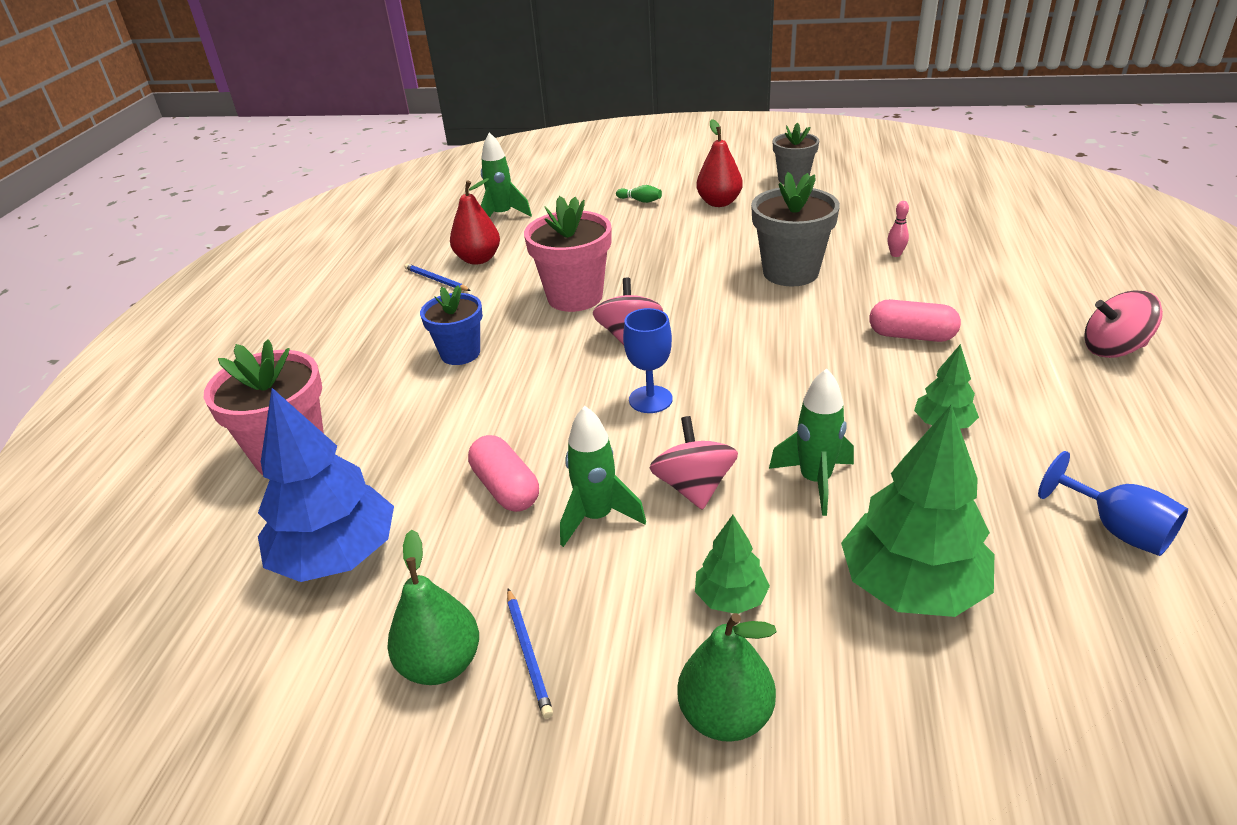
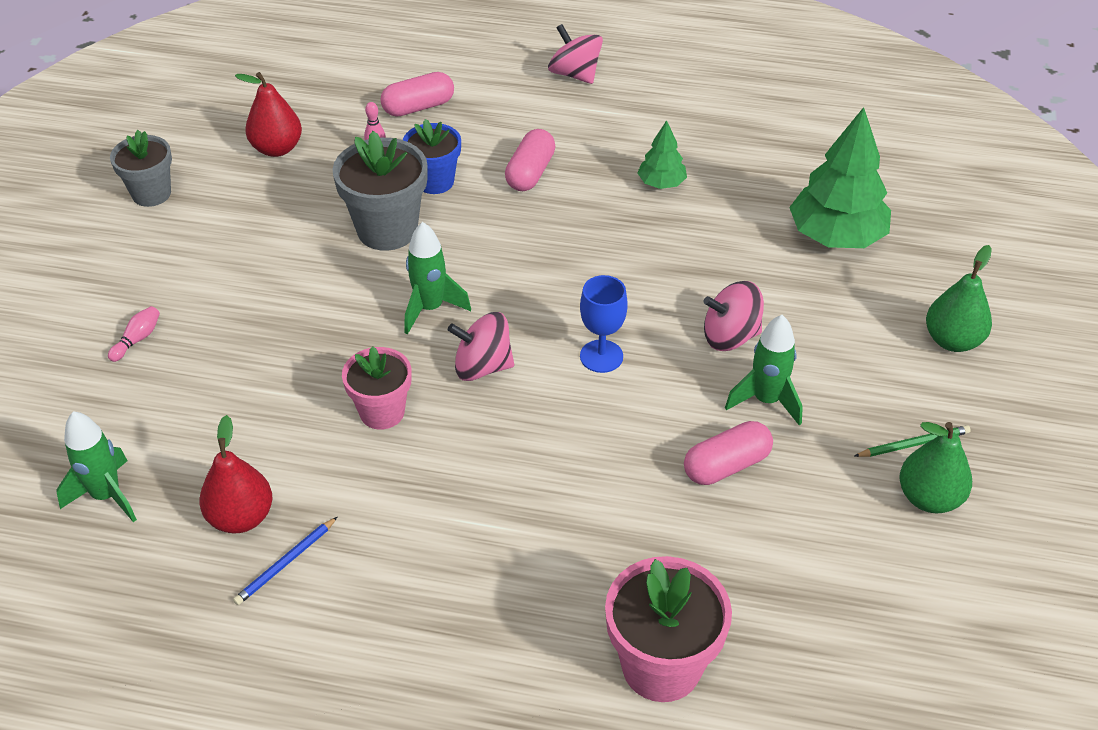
camera: 90 degrees left, 10 degrees up
blue tree [258,388,394,582] -> none
blue flower pot [420,285,483,365] -> blue flower pot moved to [403,119,461,194]
blue pencil [507,589,553,718] -> green pencil [855,425,971,457]
pink flower pot [524,196,612,312] -> pink flower pot [342,346,412,430], size x0.66
green bowling pin [616,185,662,203] -> pink bowling pin [108,306,160,362]
green tree [695,515,770,614] -> none
red pear [696,119,743,207] -> red pear moved to [235,72,302,157]
green rocket [769,368,854,516] -> green rocket moved to [405,222,471,334]
blue goblet [1038,451,1188,556] -> none
pink spinning top [1084,290,1163,358] -> pink spinning top turned 135 degrees clockwise [548,24,603,84]
none -> pink capsule [380,72,454,117]

